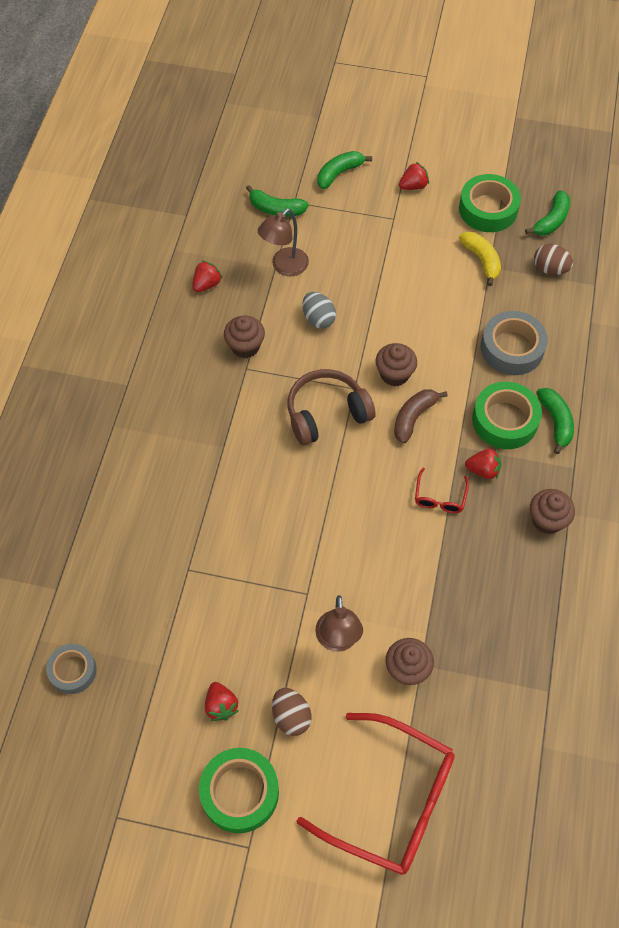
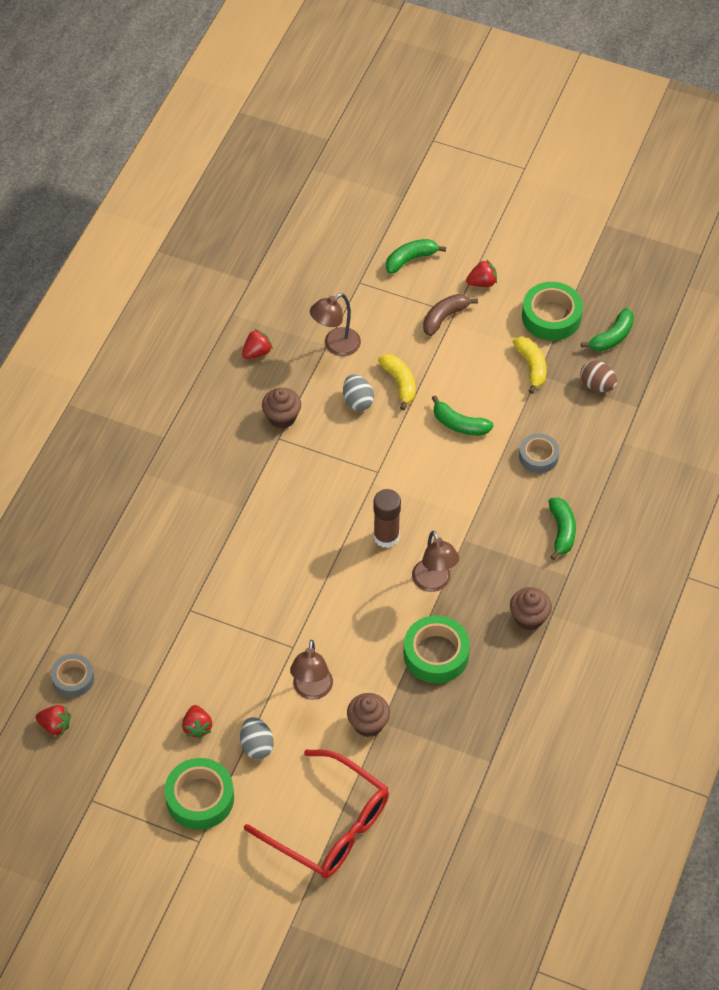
camera: 10 degrees right, 5 degrees down
green banana [246,185,309,217] -> green banana moved to [432,395,494,436]
brown egg [272,688,312,736] -> grey egg [240,717,274,759]
brown headphones [288,369,375,446] -> none
brown cupcake [375,343,417,387] -> none
brown banana [394,390,448,443] -> brown banana moved to [423,294,478,336]
red glasses [415,468,469,513] -> brown lamp [412,531,459,592]
red strawberry [465,449,502,479] -> red strawberry moved to [36,705,71,735]
green tape [472,382,542,449] -> green tape moved to [404,615,470,683]
grey tape [481,311,548,375] -> grey tape [519,433,559,473], size x0.64
none -> brown glue stick [373,489,401,548]
none -> yellow banana [378,354,415,410]

